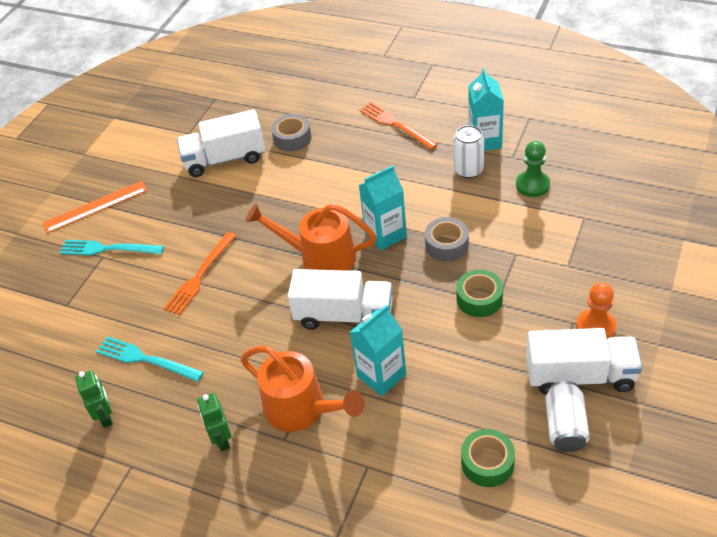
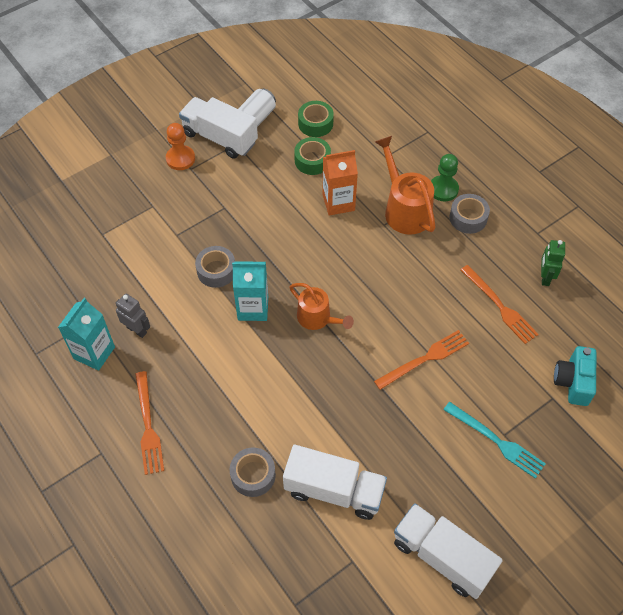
camera: 155 degrees left, 10 degrees up
orange ruler [43,181,147,233] -> none
turquoise fork [96,336,204,382] -> orange fork [460,265,539,344]
green robot [197,393,231,451] -> grey tape [450,194,490,234]
orange watering can [245,203,376,271] -> orange watering can [289,283,354,330], size x0.66
white truck [288,269,393,330] -> white truck moved to [394,503,503,599]
turquoise carton [350,305,406,396] -> orange carton [322,150,358,216]
white can [454,125,484,179] -> grey robot [115,293,150,338]
green tape [456,270,503,317] -> green tape moved to [294,137,331,175]
green pawn [516,141,550,197] -> green pawn moved to [431,154,459,201]
none -> turquoise camera [554,346,596,406]

